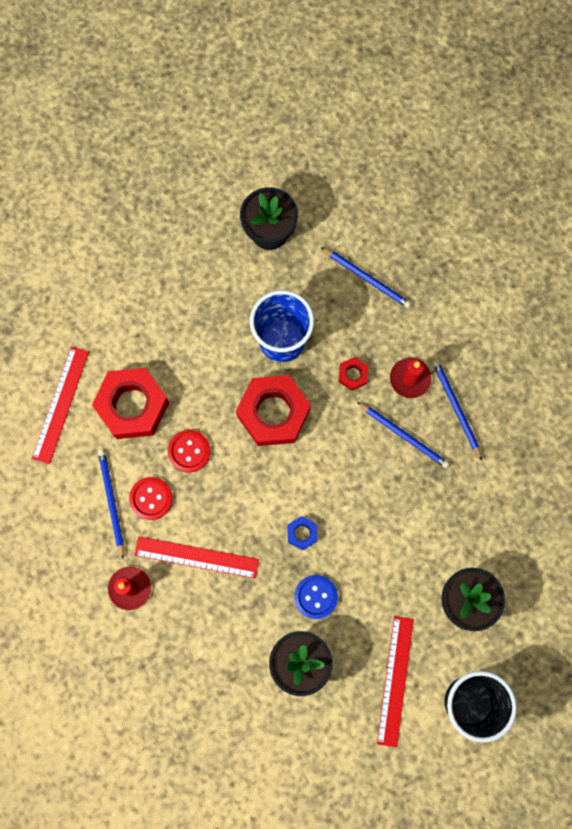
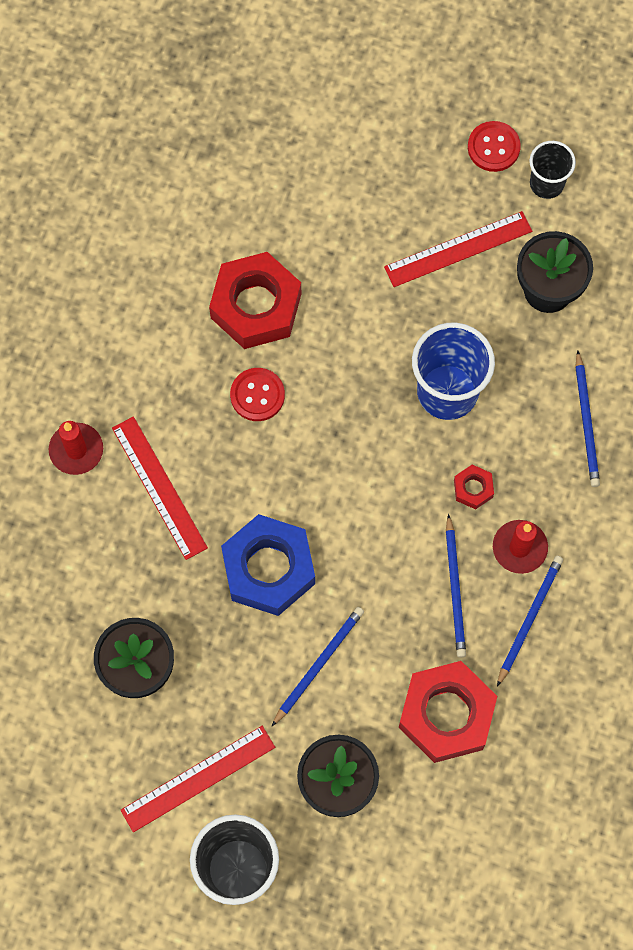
camera: 50 degrees right, 5 degrees down
red ruler [32,347,89,464] -> red ruler moved to [384,211,532,287]
blue pencil [98,450,124,559] -> blue pencil moved to [272,607,364,726]
red button [129,477,173,520] -> red button moved to [468,121,521,172]
red nut [236,375,311,446] -> red nut moved to [399,661,497,763]
blue nut [288,516,317,550] -> blue nut [221,514,315,616], size x2.26
blue button [294,575,338,619] -> none
none -> black cup [530,141,576,199]

